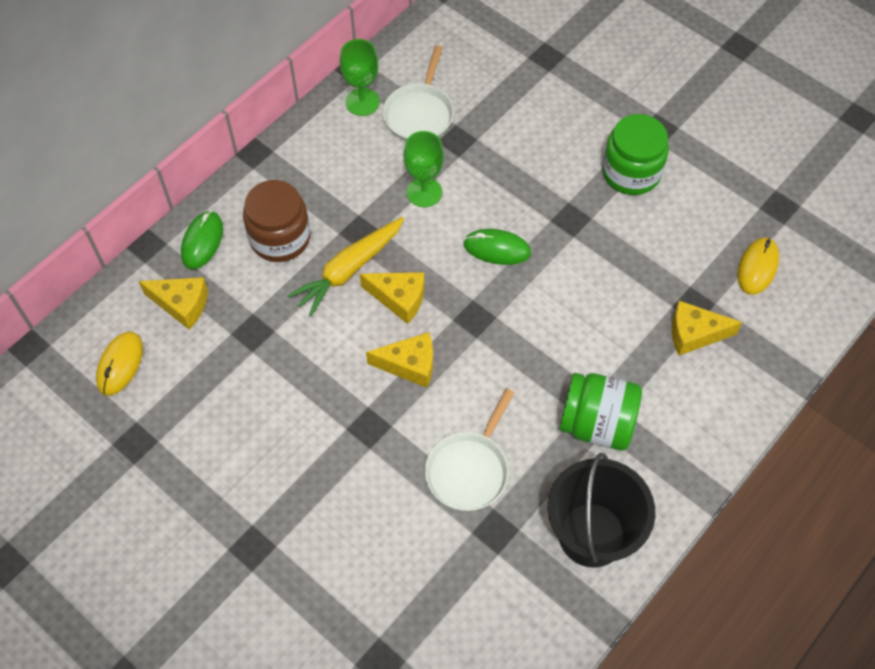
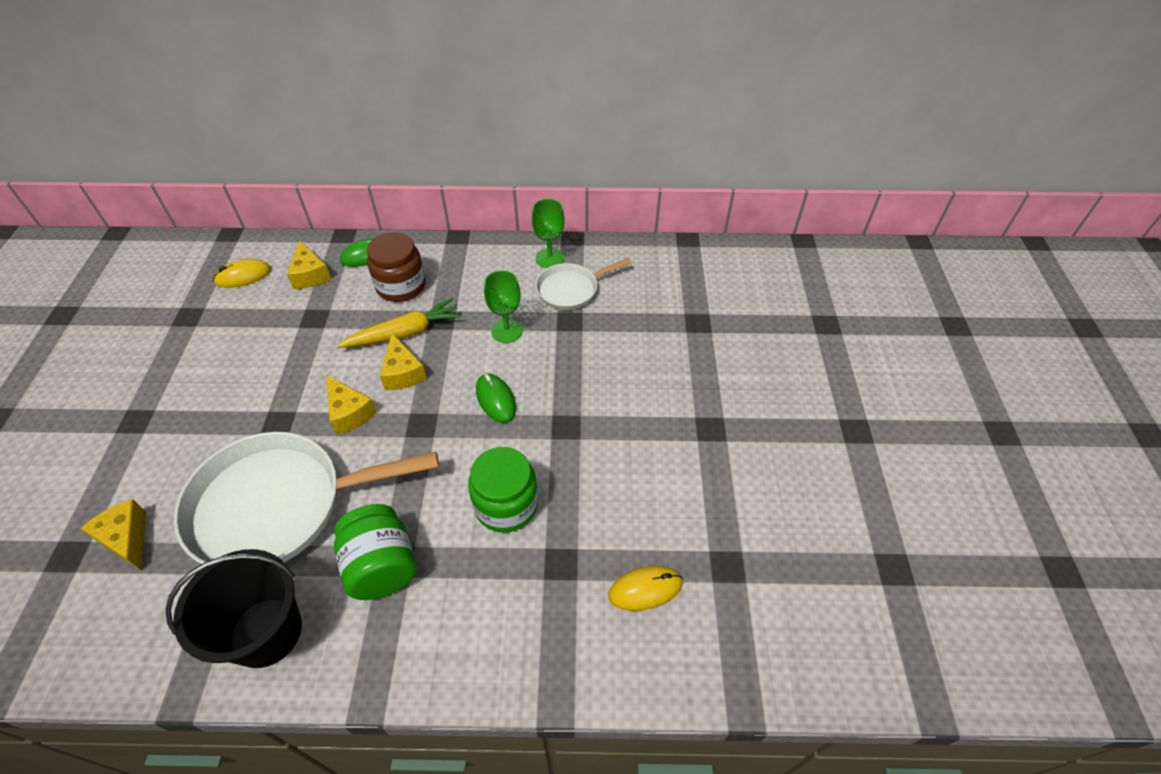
camera: 50 degrees right, 10 degrees down
yellow carrot [287,217,404,317] -> yellow carrot turned 150 degrees clockwise [337,298,462,348]
white pan [425,388,514,511] -> white pan [174,432,439,564], size x1.95
green jar [602,114,669,195] -> green jar moved to [468,447,538,533]
yellow cheese [672,301,743,355] -> yellow cheese moved to [80,499,146,571]

